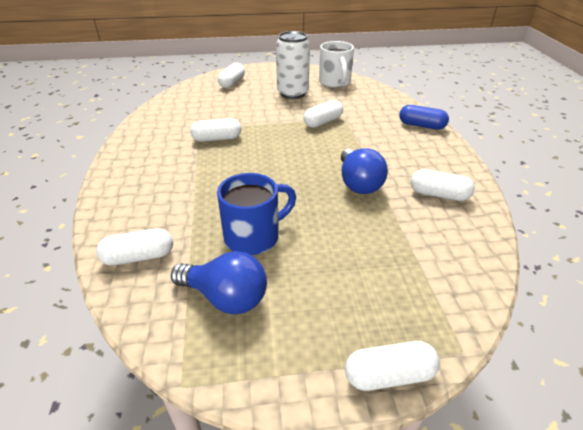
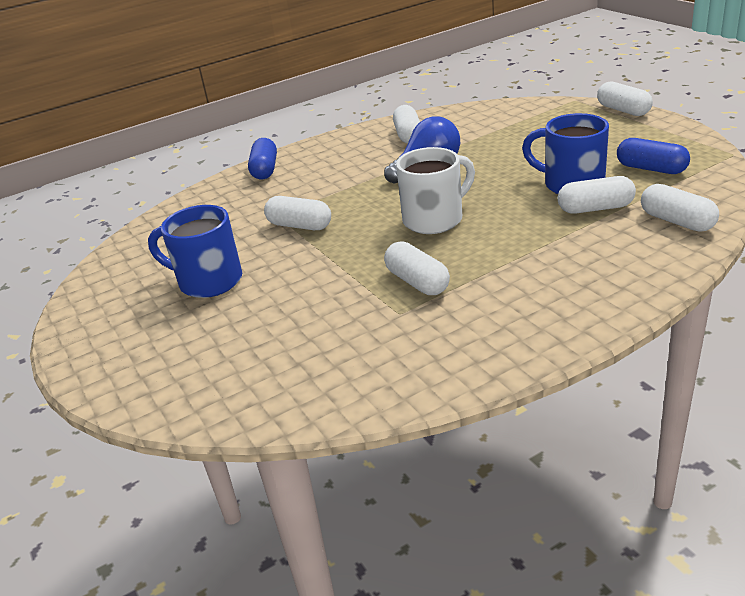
camera: 110 degrees left, 5 degrees down
blue light bulb [171,251,267,314] -> blue capsule [617,138,690,174]
white capsule [218,63,245,88] -> white capsule moved to [558,176,636,214]
white can [276,31,310,99] -> blue mug [148,205,242,298]
white mug [319,41,354,88] -> white mug moved to [396,147,475,234]

